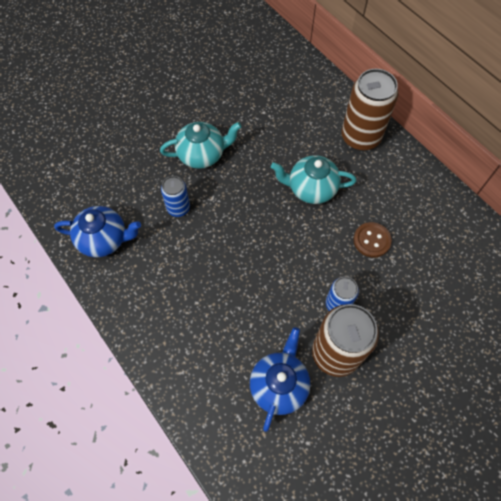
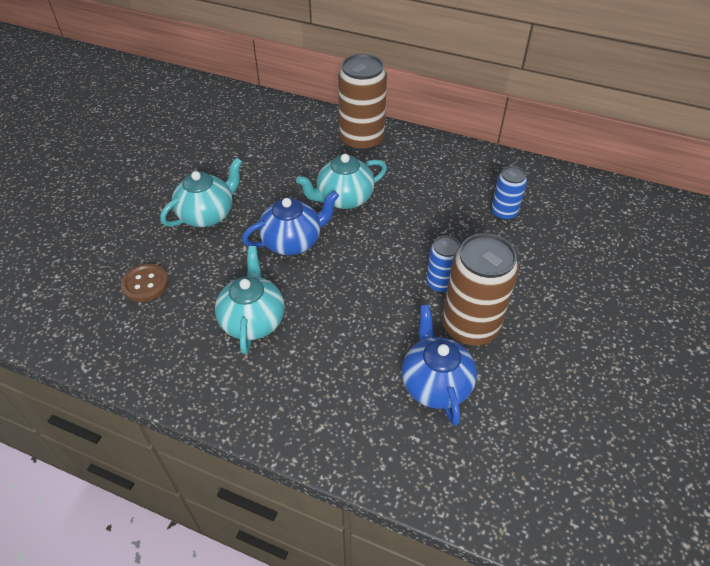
camera: 30 degrees left, 15 degrees down
blue teapot [54,206,141,257] -> blue teapot moved to [242,191,339,255]
blue can [161,176,190,217] -> blue can moved to [491,166,527,220]
brown button [354,222,392,258] -> brown button moved to [121,264,169,302]
none -> turquoise teapot [215,246,285,354]

